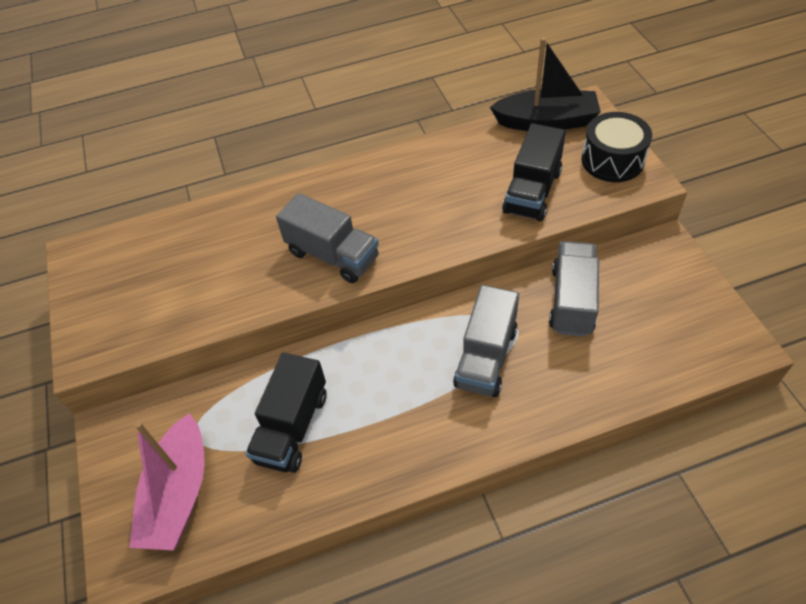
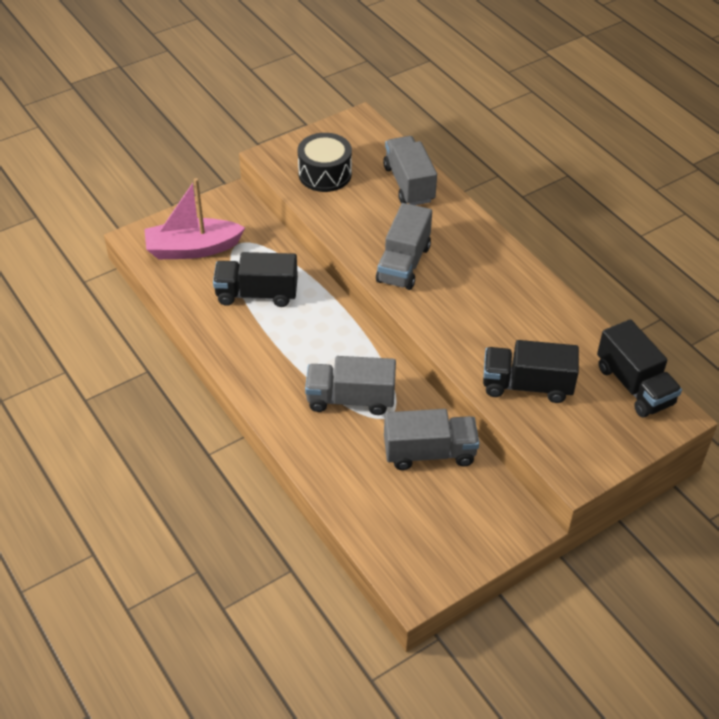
camera: 70 degrees right, 5 degrees down
black boat [490,37,601,131] -> black truck [597,319,682,418]
black drum [581,112,652,182] -> black drum moved to [298,133,352,192]
none -> grey truck [383,136,437,205]

